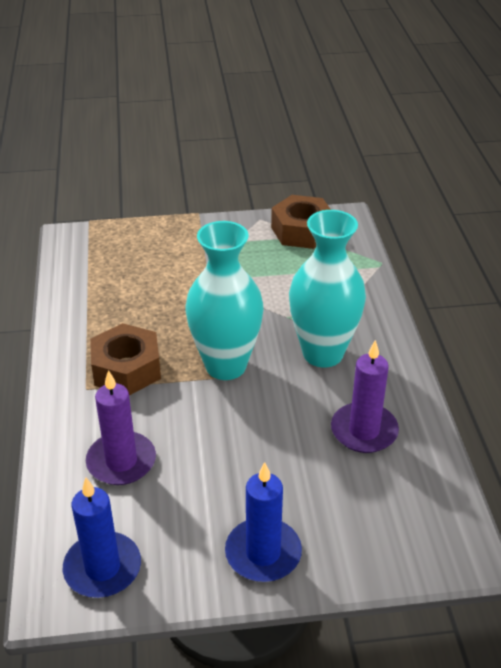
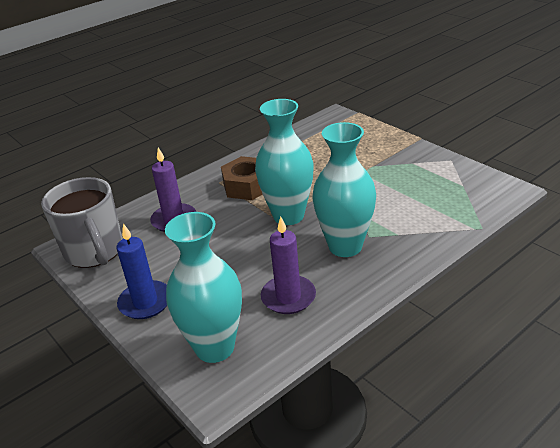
camera: 60 degrees right, 5 degrees down
blue candle [63,478,141,598] -> grey mug [41,177,123,268]
brown nut [271,195,331,249] -> none
none -> turquoise vase [165,212,242,363]

